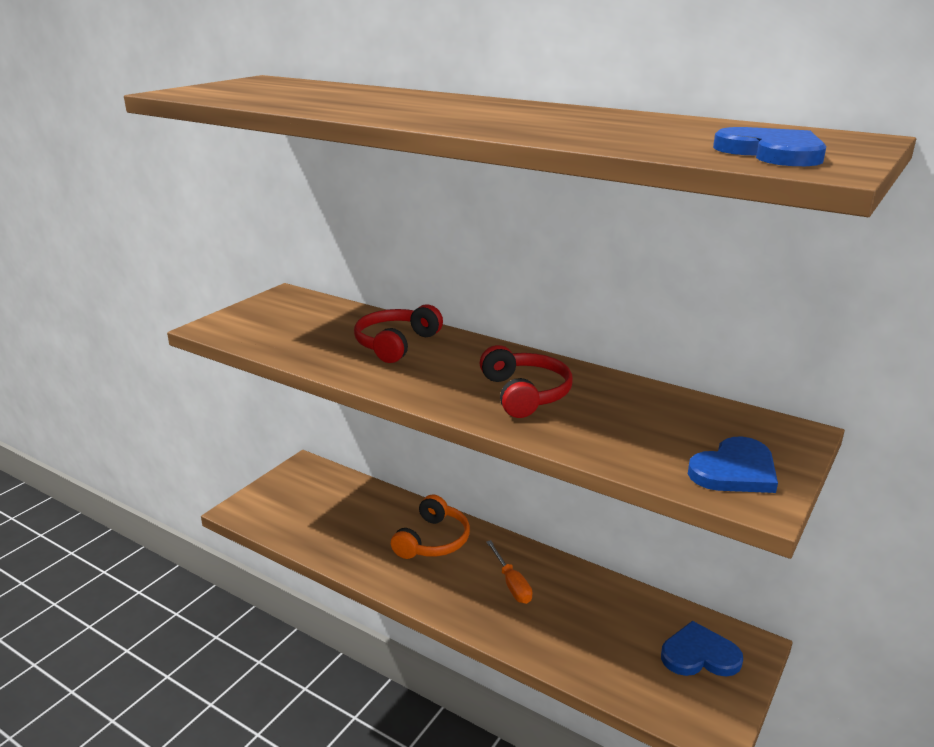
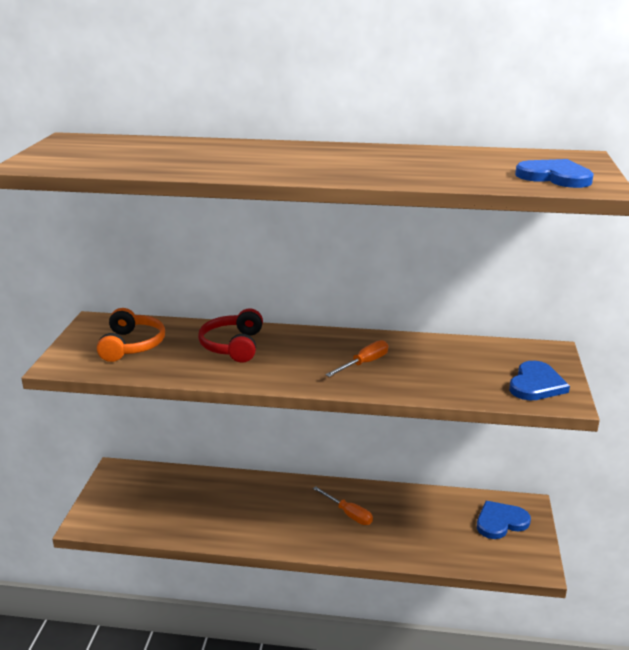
camera: 25 degrees left, 0 degrees up
orange headphones [391,494,470,559] -> orange headphones moved to [97,308,165,362]
red headphones [480,345,573,418] -> orange screwdriver [325,340,388,377]

